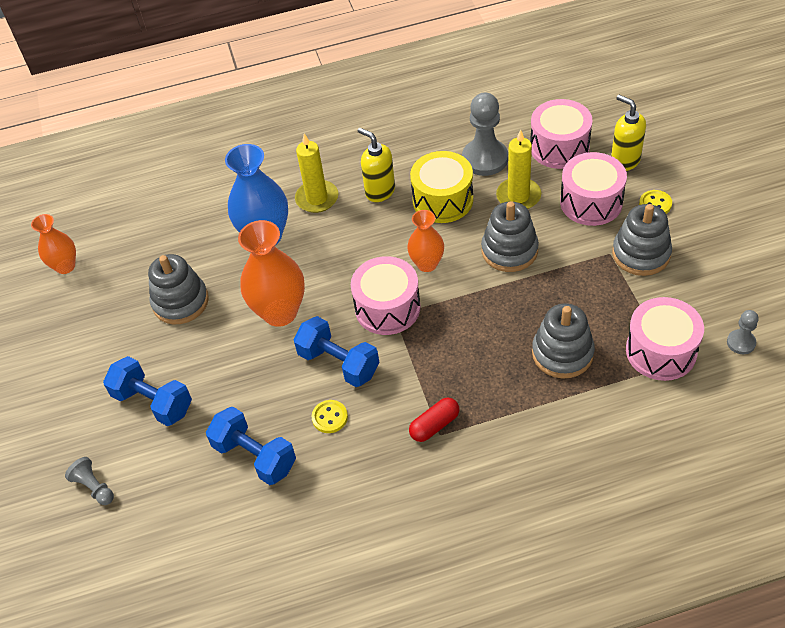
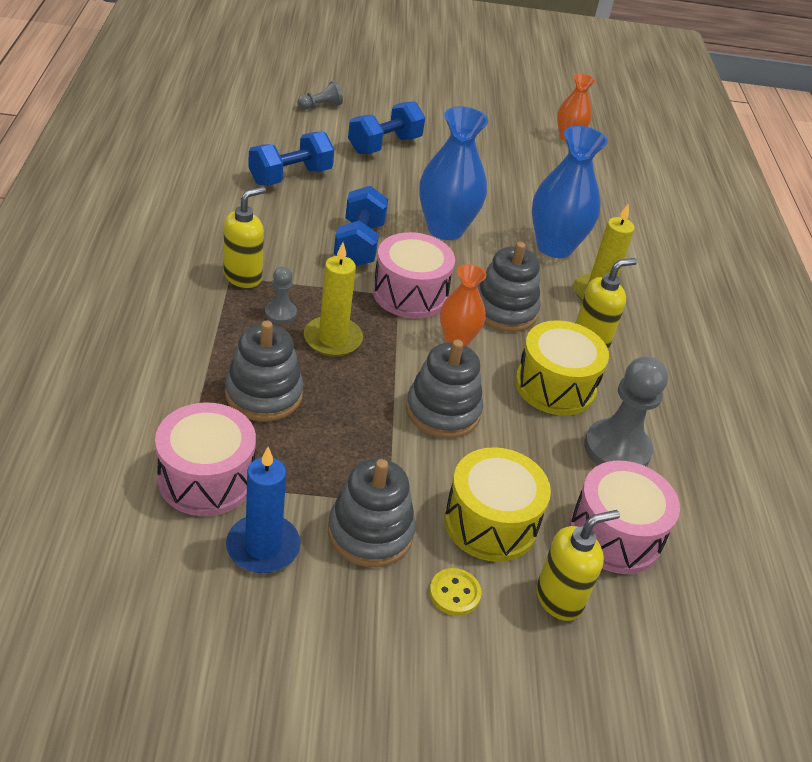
camera: 95 degrees right, 10 degrees down
grey stacking toy [148,254,209,324] -> grey stacking toy moved to [478,242,540,332]
orange vase [238,220,305,327] -> blue vase [419,107,488,240]
blue dumbbell [294,316,379,387] -> blue dumbbell turned 45 degrees counterclockwise [334,186,388,266]
yellow button [312,400,348,433] -> none
red capsule [409,397,460,442] -> yellow soap dispenser [224,187,266,288]
yellow candle [496,130,541,209] -> yellow candle moved to [304,242,363,357]
pink drum [560,152,627,226] -> yellow drum [444,447,551,562]
grey pawn [727,310,759,354] -> grey pawn moved to [265,267,297,324]
none -> blue candle [226,447,301,573]

